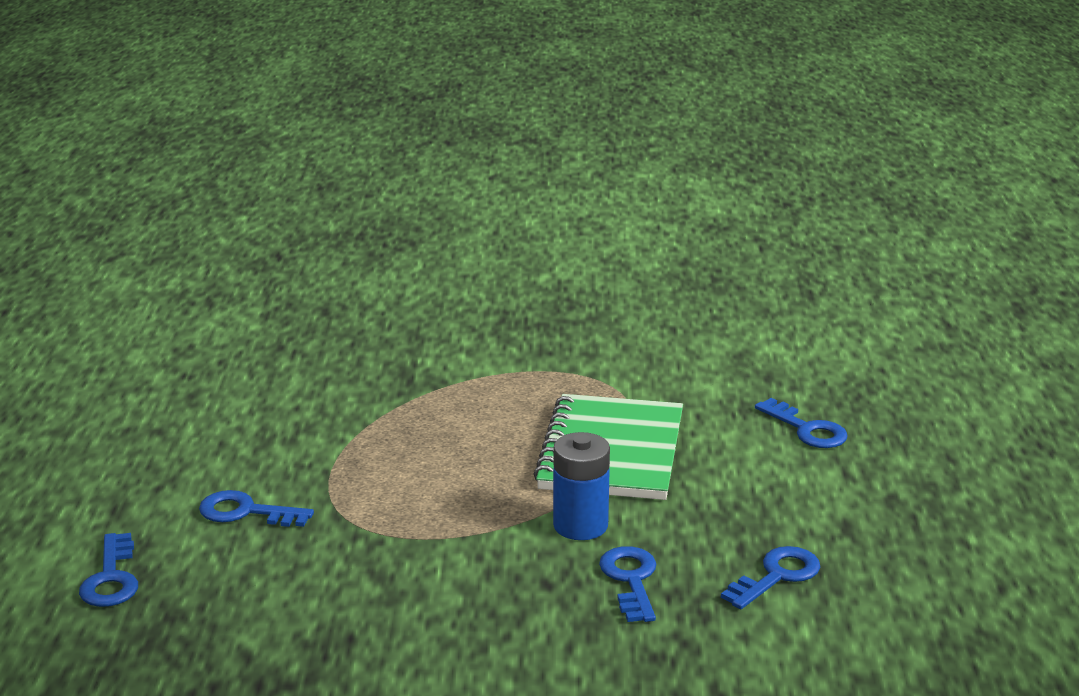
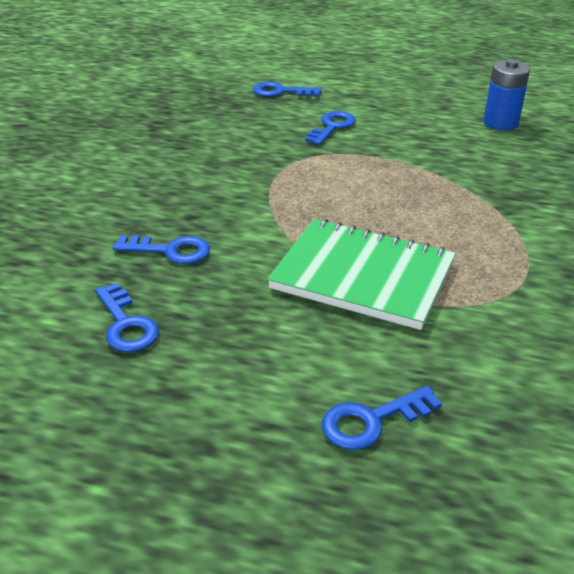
camera: 105 degrees right, 10 degrees up
blue battery [553,432,610,540] -> blue battery moved to [483,59,530,131]

